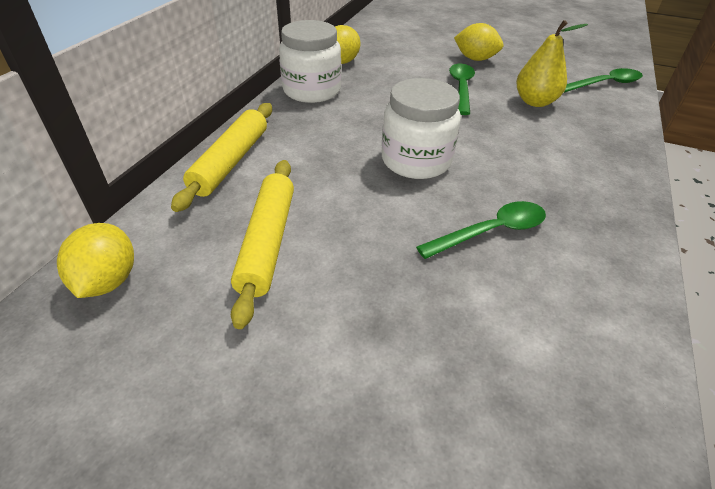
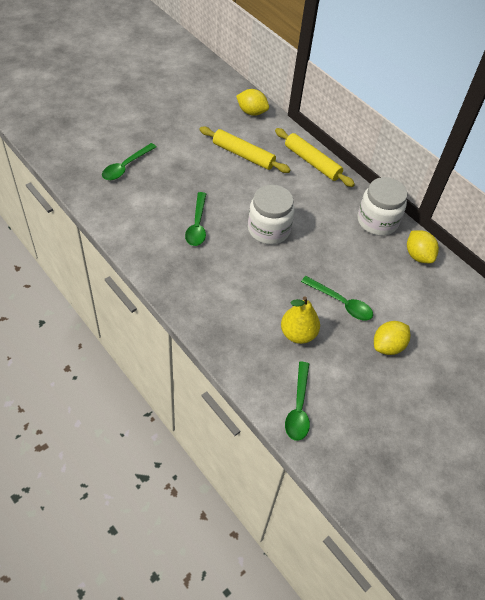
camera: 115 degrees right, 10 degrees up
none -> green spoon [102,143,156,180]

